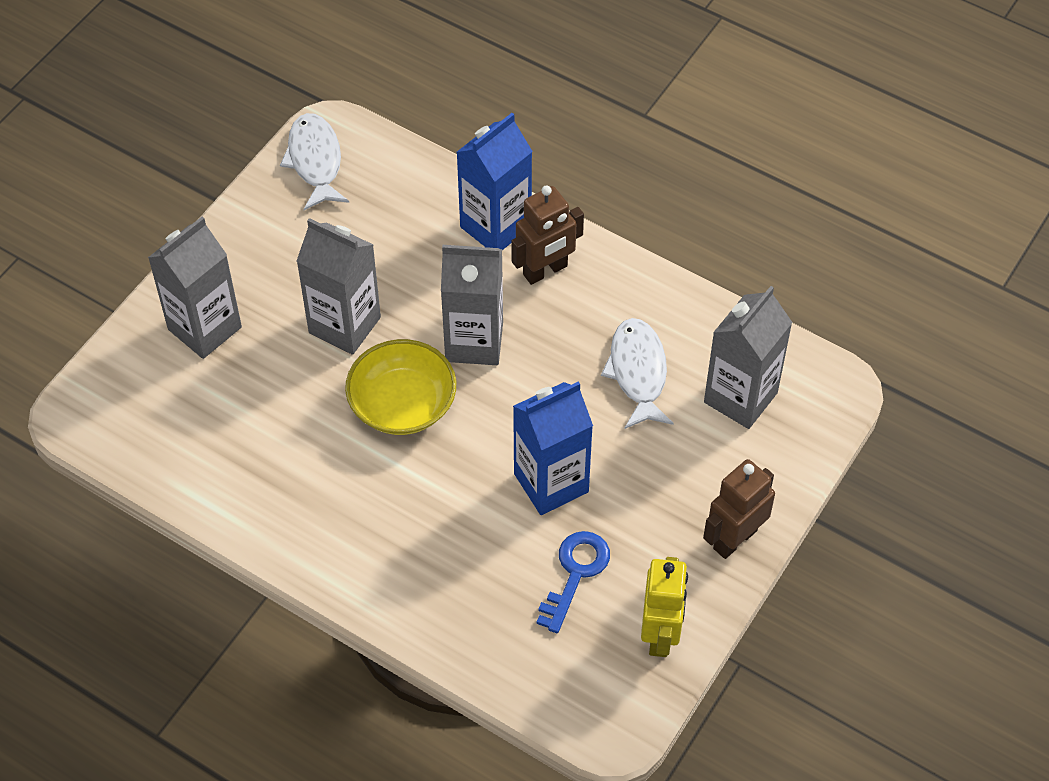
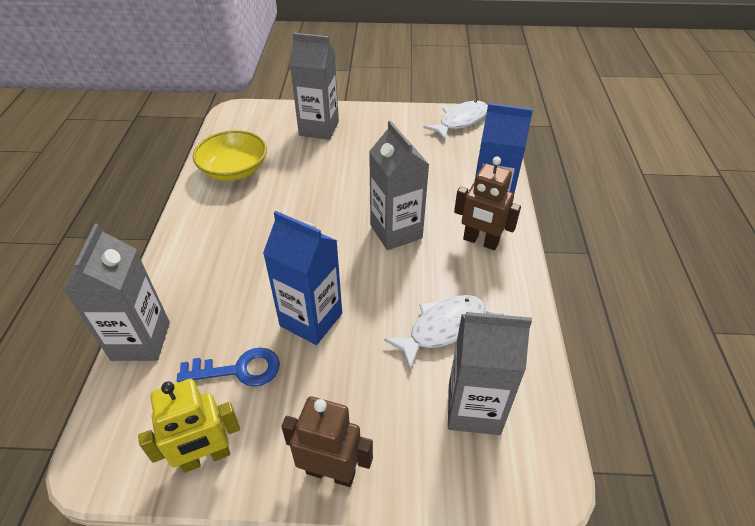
camera: 60 degrees right, 10 degrees down
grey carton [296,218,381,355] -> grey carton moved to [64,224,170,361]
yellow bowl [345,339,456,435] -> yellow bowl moved to [193,130,267,181]

